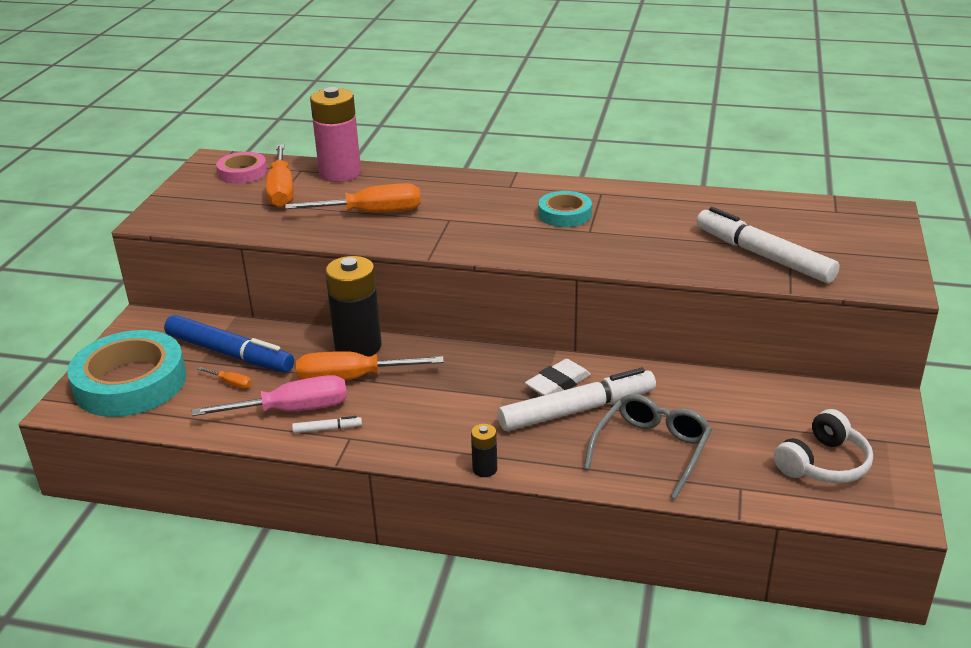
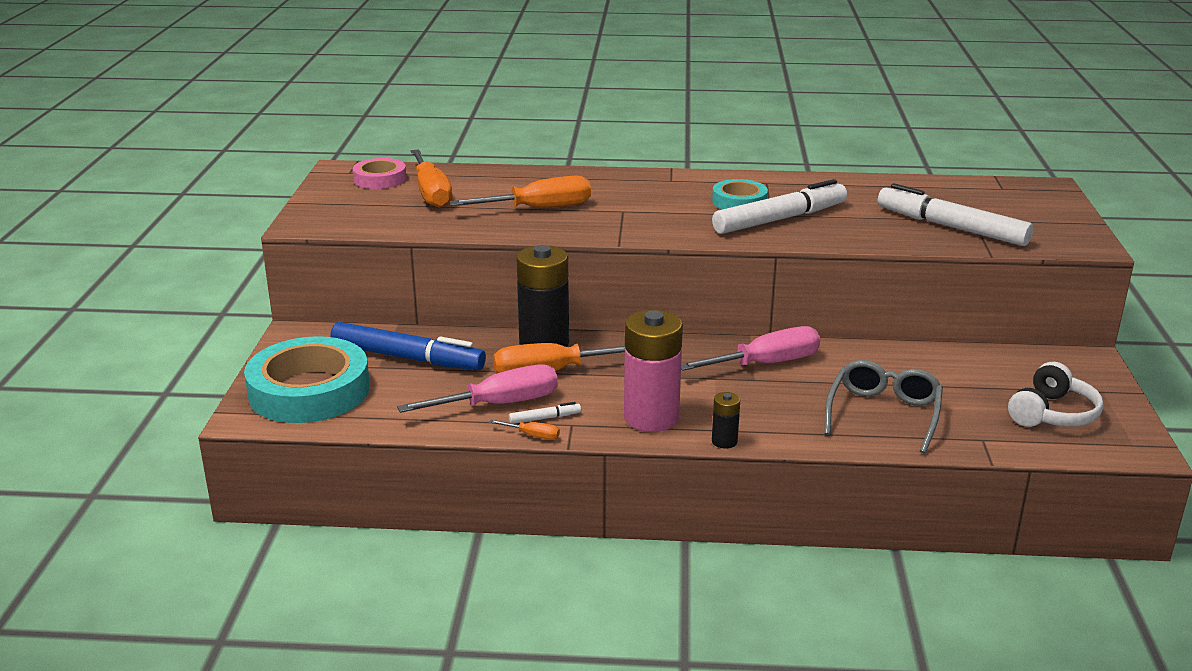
camera: 10 degrees left, 5 degrees down
orange screwdriver [198,367,252,389] -> orange screwdriver moved to [489,420,560,440]
pink battery [310,87,361,182] -> pink battery moved to [624,310,683,432]
white marker [498,368,656,431] -> white marker moved to [712,179,847,234]
white eraser [525,359,591,396] -> pink screwdriver [681,326,820,371]

